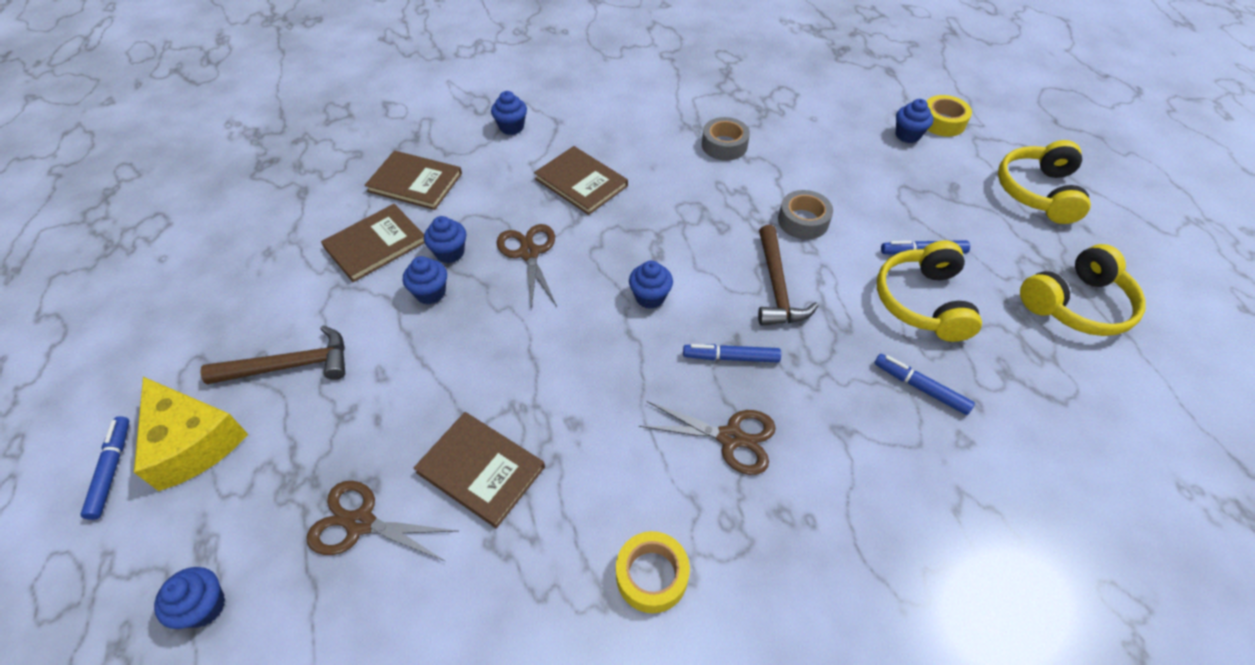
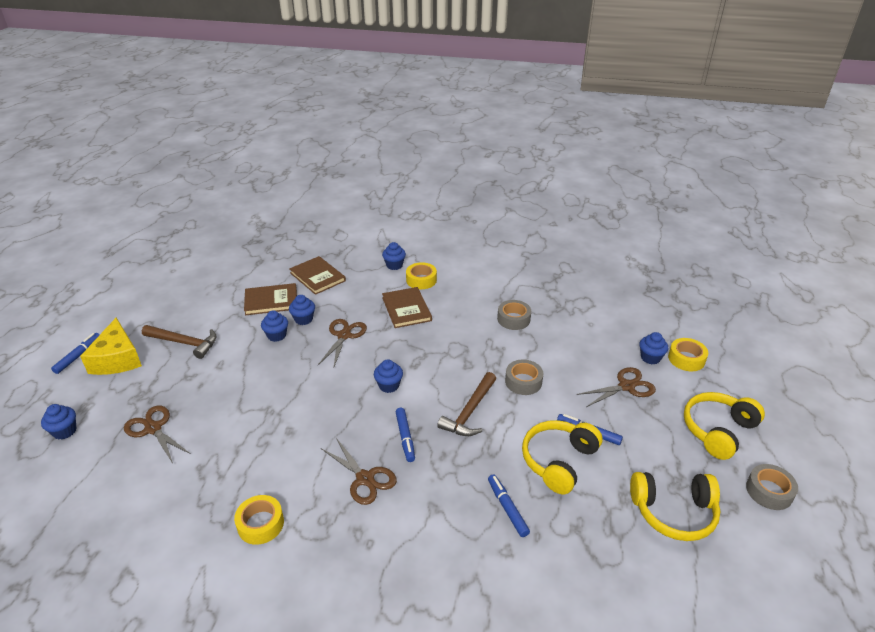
camera: 30 degrees right, 15 degrees down
brown book [414,412,545,528] -> none
blue marker [683,344,781,362] -> blue marker turned 135 degrees counterclockwise [396,408,415,462]
none -> yellow tape [406,262,437,289]
none -> brown scissors [577,367,656,407]
none -> grey tape [746,464,798,510]

